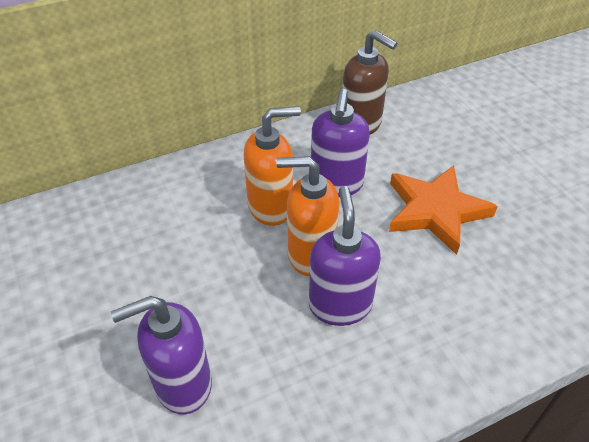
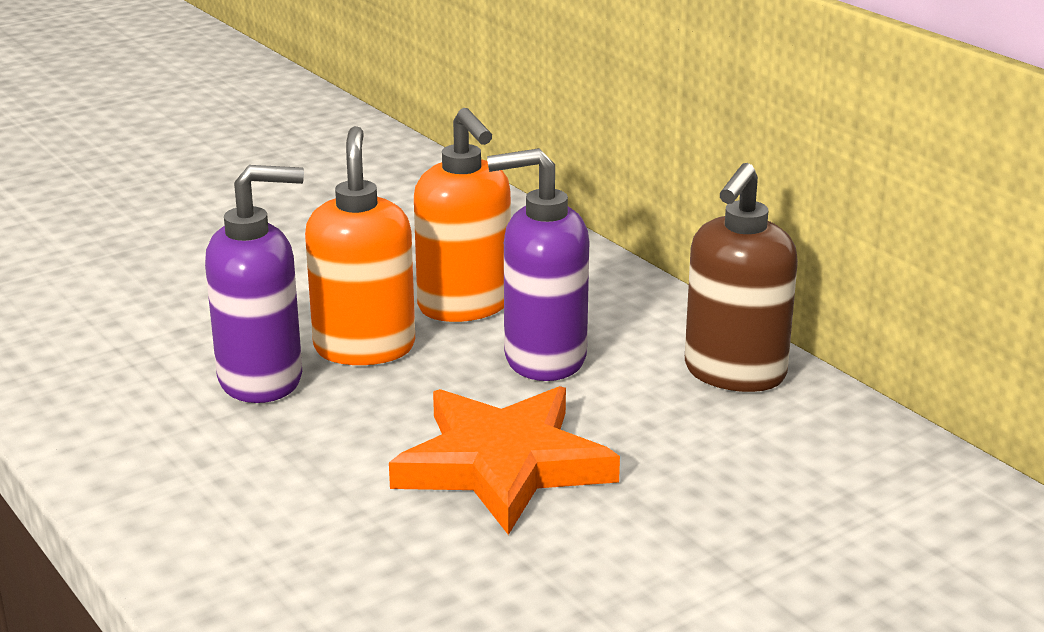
camera: 80 degrees right, 20 degrees down
purple soap dispenser [111,296,212,414] -> none

